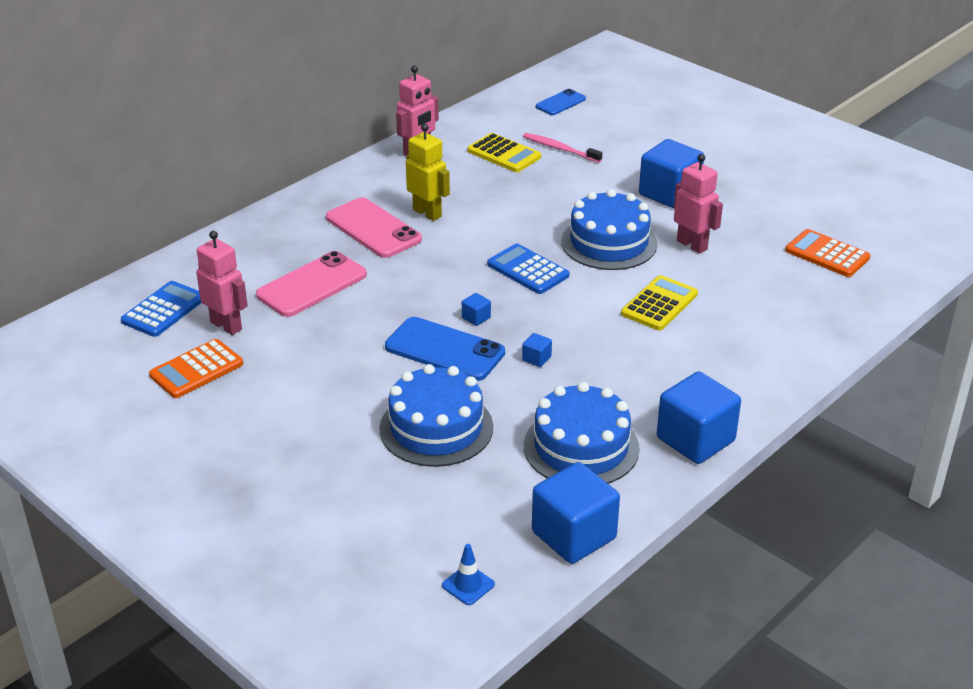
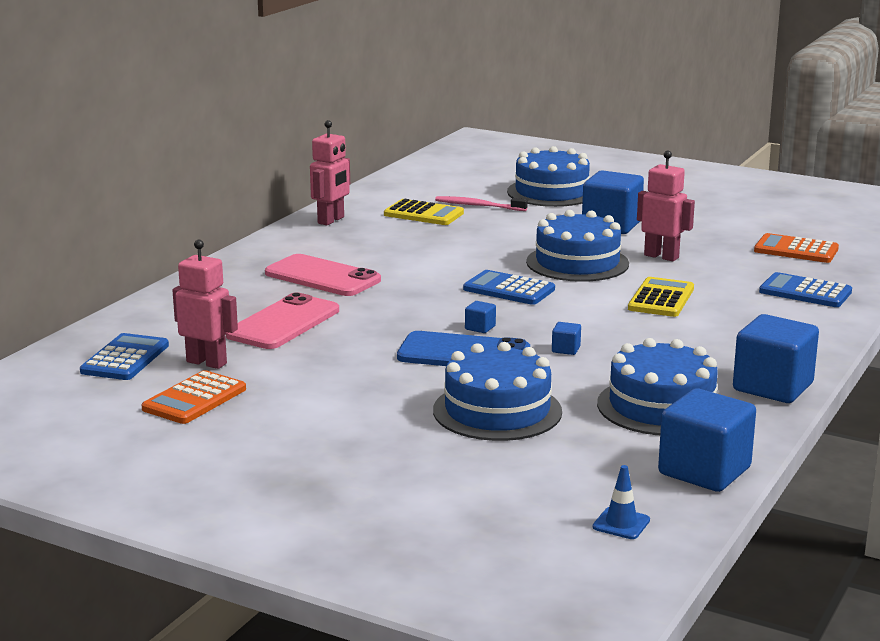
camera: 15 degrees left, 15 degrees down
yellow robot [406,124,450,221] -> none
blue phone [536,89,586,115] -> none
none -> blue cake [507,146,590,207]
none -> blue calculator [759,272,852,307]

